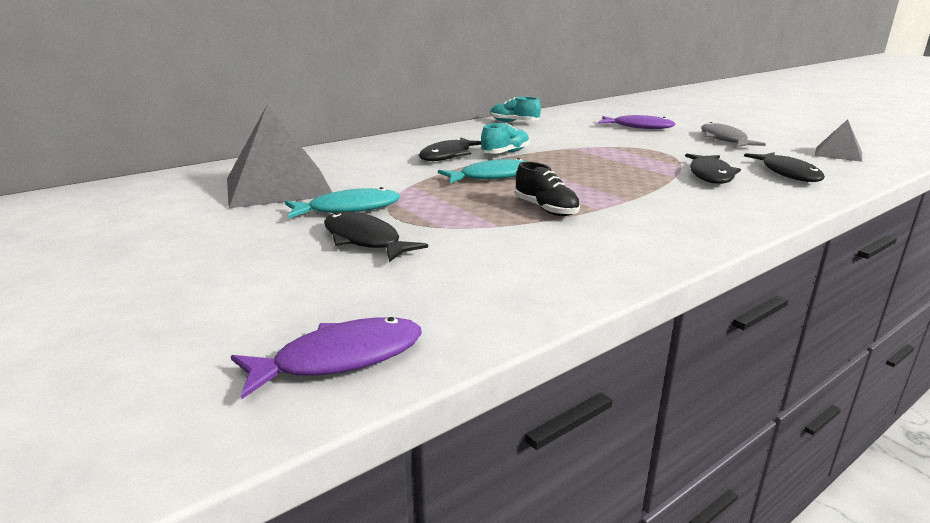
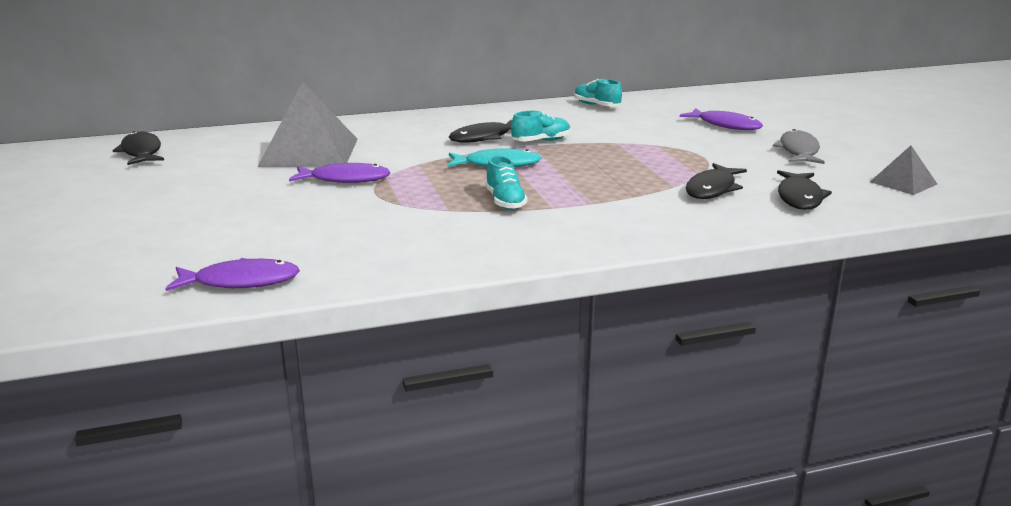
camera: 20 degrees right, 0 degrees up
turquoise fish [285,187,400,219] -> purple fish [289,163,390,183]
black fish [324,212,428,262] -> black fish moved to [113,131,164,165]
black shoe [515,162,580,216] -> turquoise shoe [485,156,528,210]

